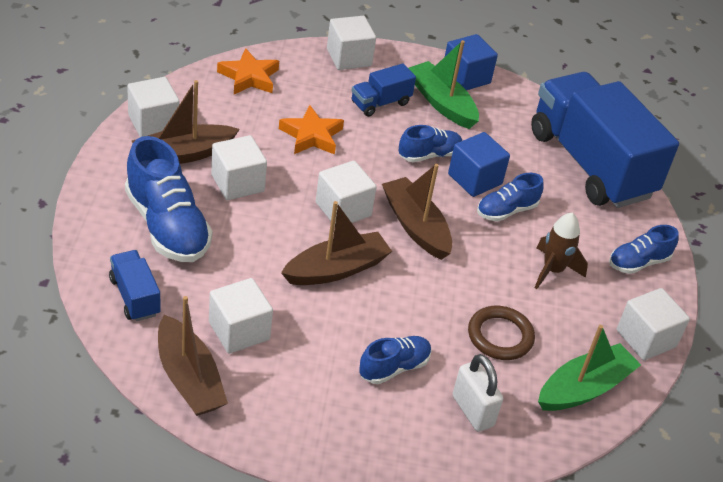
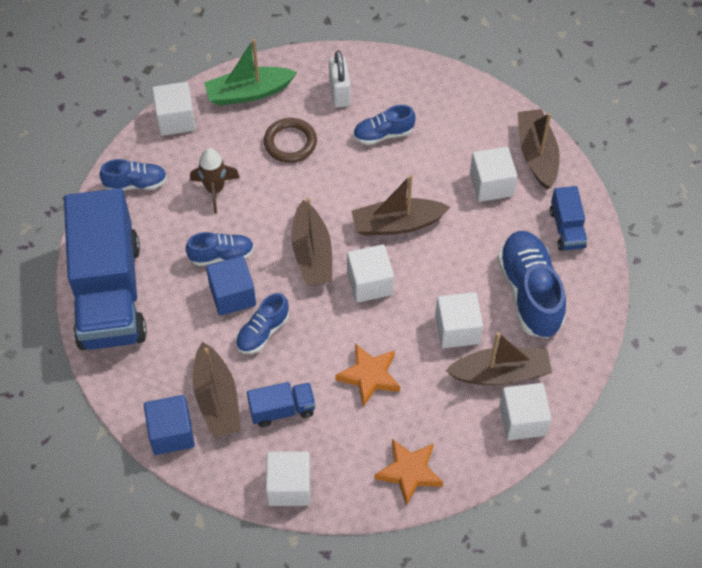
camera: 155 degrees left, 15 degrees up
blue shoe [399,125,462,162] -> blue shoe turned 45 degrees counterclockwise [236,293,289,354]
green boat [408,40,479,129] -> brown boat [193,342,241,438]

